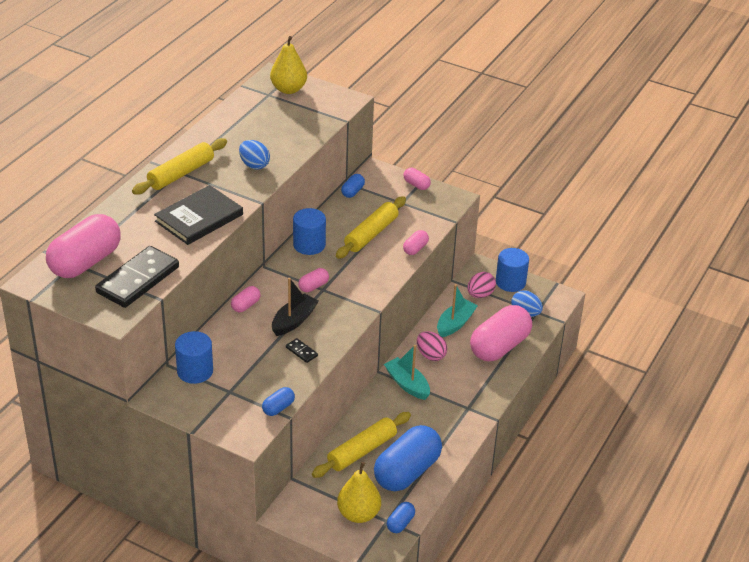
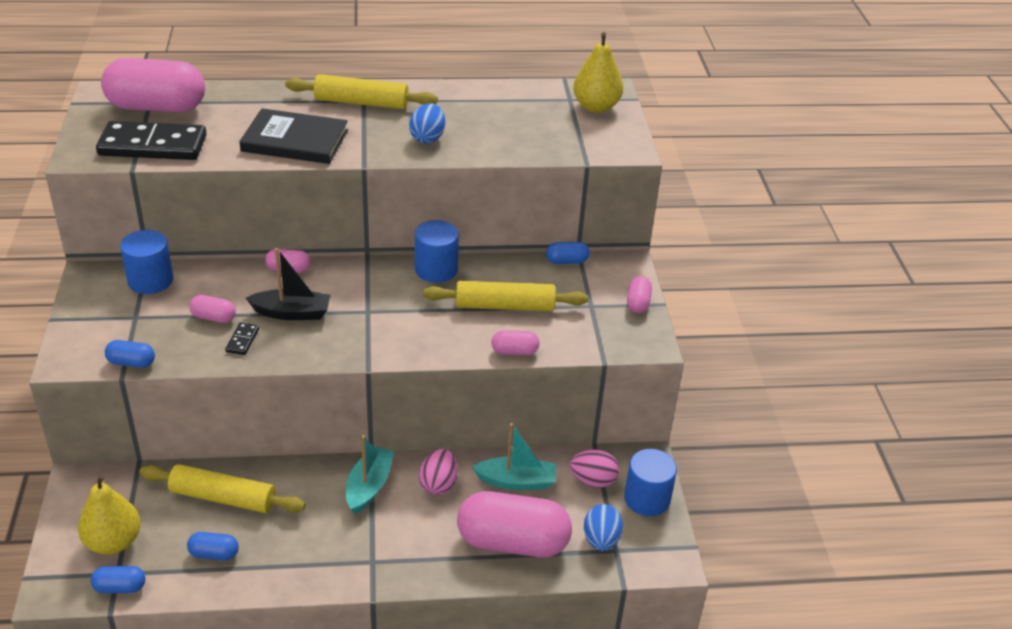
camera: 55 degrees right, 0 degrees up
pink capsule [298,268,329,292] -> pink capsule moved to [189,295,236,323]
blue capsule [374,425,442,491] -> blue capsule [187,532,239,560], size x0.44

